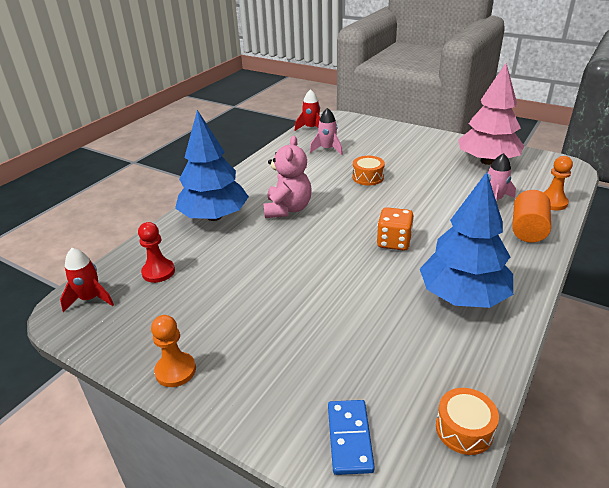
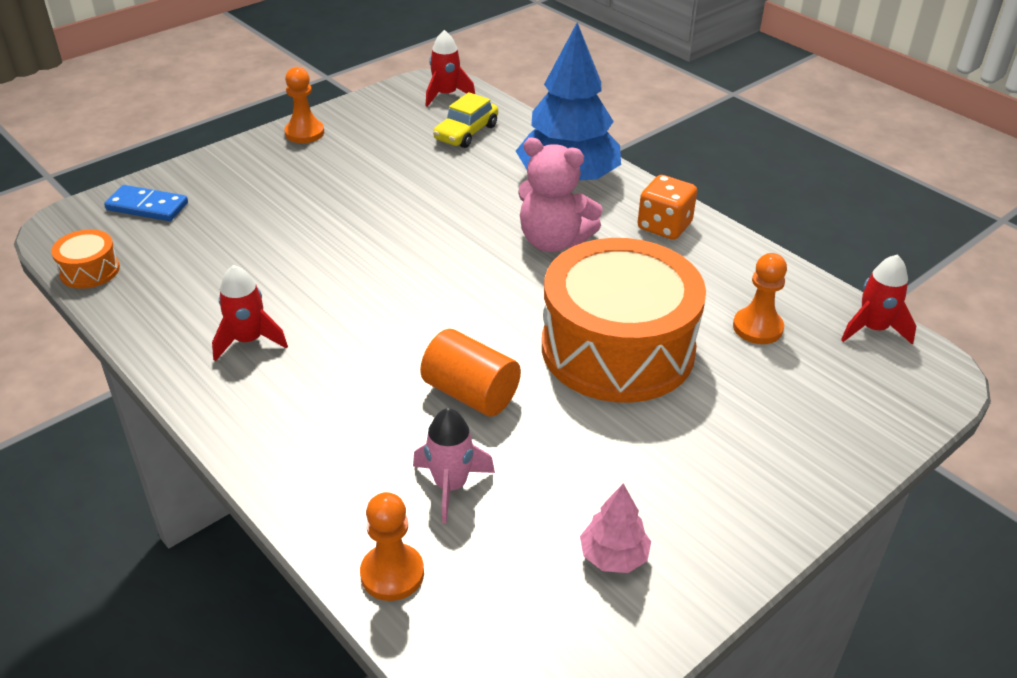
camera: 105 degrees right, 5 degrees up
red pawn [138,222,175,283] -> yellow car [433,92,498,148]
pink rocket [310,108,343,155] -> orange pawn [733,253,787,344]
orange drum [352,156,385,186] -> orange drum [542,238,706,403], size x2.47
orange dice [377,207,414,251] -> orange dice moved to [637,175,697,240]
blue tree [420,172,513,308] -> red rocket [212,265,288,361]
pink tree [458,63,524,165] -> pink tree [580,483,651,573], size x0.45
orange cylinder [512,190,551,243] -> orange cylinder moved to [420,329,521,416]

